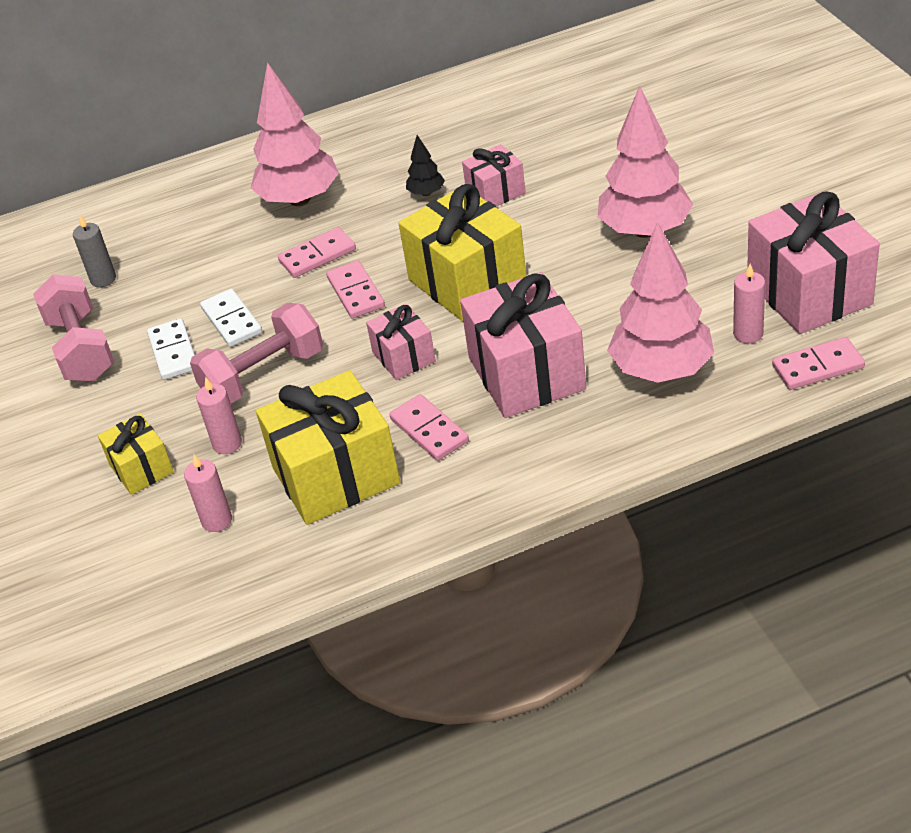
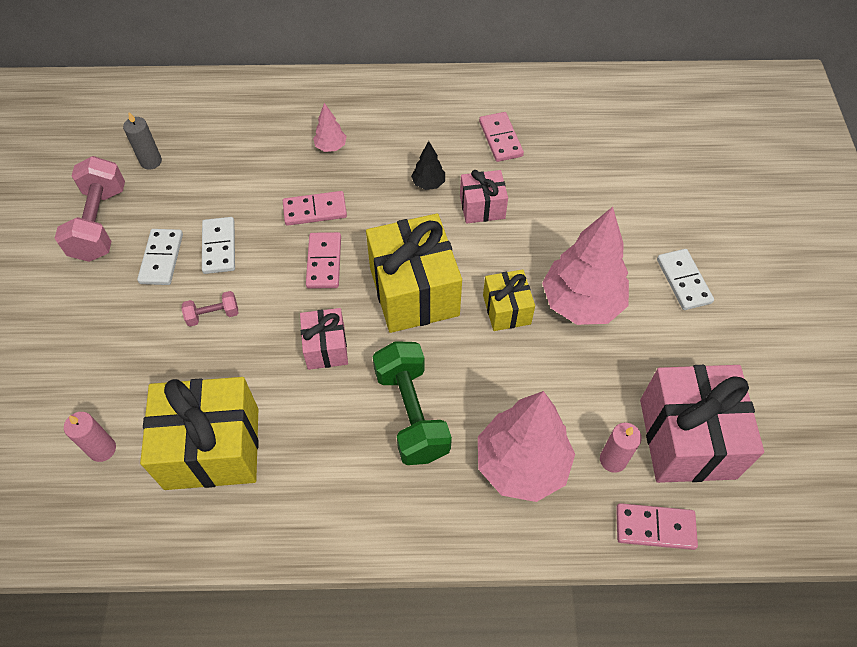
camera: 15 degrees right, 15 degrees up
yellow gift [98,413,174,495] -> yellow gift moved to [483,269,535,331]
pink dumbbell [190,303,323,403] -> pink dumbbell [182,291,238,327], size x0.48
pink candle [196,377,242,454] -> none
pink tree [251,62,339,206] -> pink tree [313,103,347,152], size x0.44
pink domino [389,394,469,461] -> pink domino moved to [479,112,524,162]
pink gift [460,272,586,418] -> green dumbbell [373,341,452,465]
none -> white domino [657,249,714,310]

